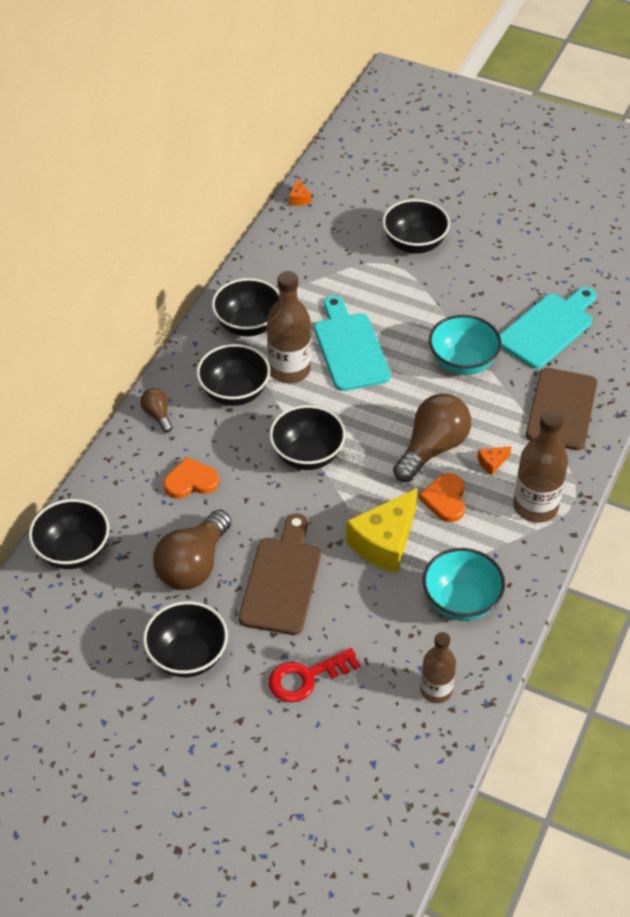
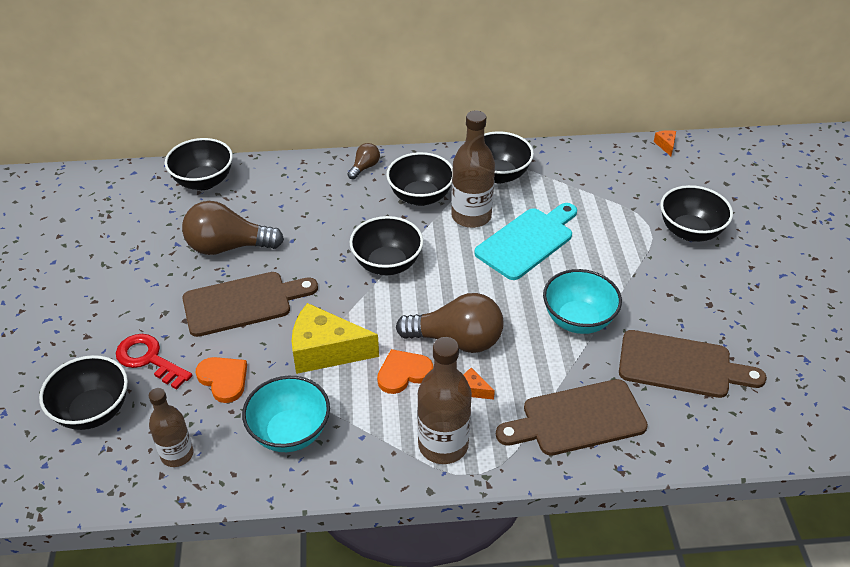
camera: 60 degrees right, 5 degrees down
black bowl [143,601,228,677] -> black bowl moved to [39,355,128,430]
orange heart [164,457,219,498] -> orange heart moved to [196,357,247,403]
orange cheese [289,178,311,206] -> orange cheese turned 120 degrees clockwise [654,130,676,156]
turquoise cutting board [500,287,596,369] -> brown cutting board [619,330,767,398]

